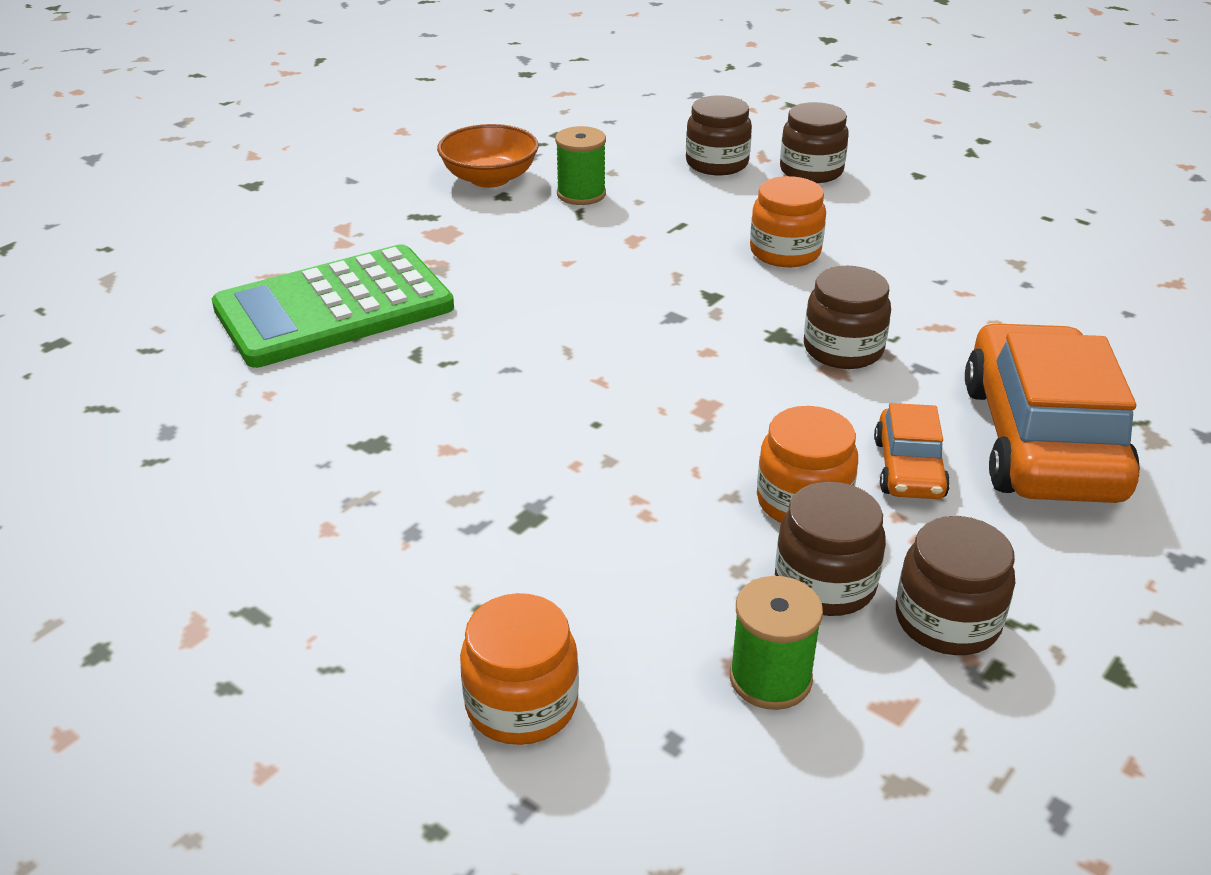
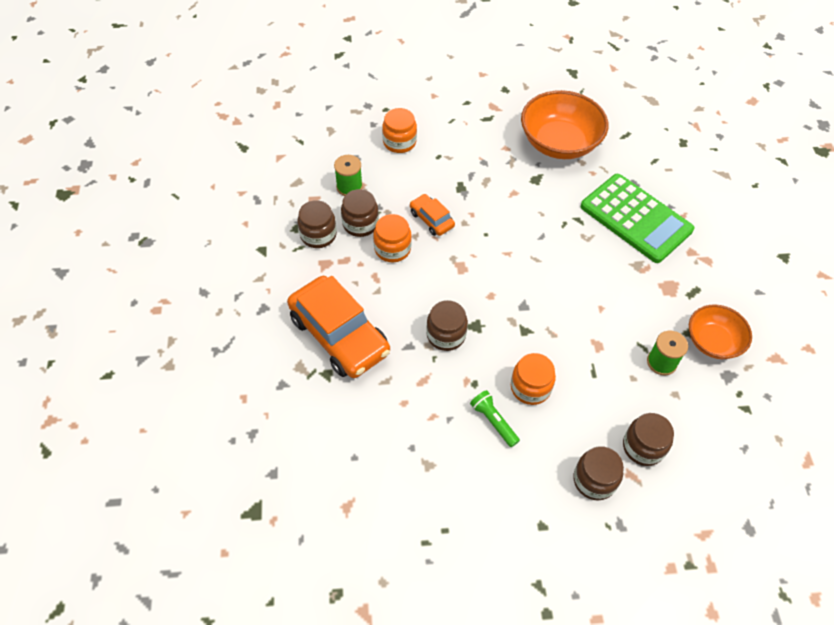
camera: 135 degrees right, 20 degrees up
green calculator [212,244,454,368] -> green calculator turned 120 degrees clockwise [581,174,694,263]
orange car [874,403,950,499] -> orange car moved to [410,194,455,236]
none -> green flashlight [470,390,520,447]
none -> orange bowl [521,90,608,159]

